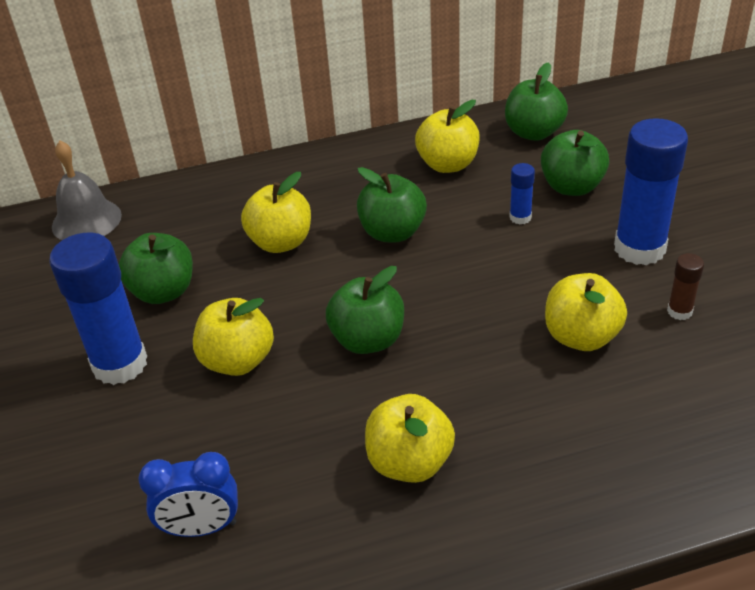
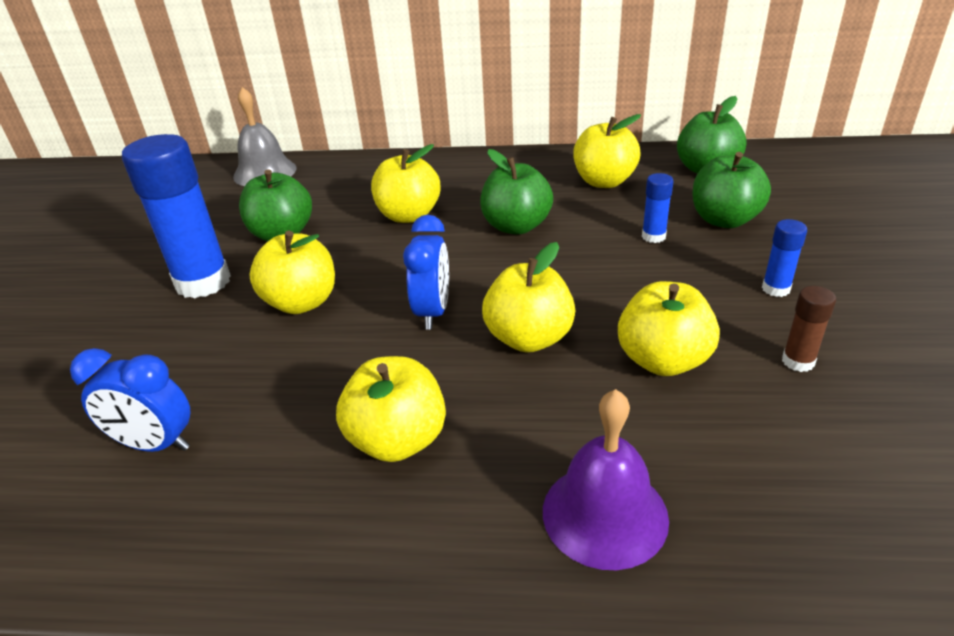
camera: 20 degrees right, 5 degrees down
green apple [326,266,404,354] -> blue clock [403,215,449,329]
blue glue stick [614,118,688,265] -> blue glue stick [762,219,807,297], size x0.45
none -> yellow apple [482,242,575,353]
none -> purple bell [543,389,669,570]

